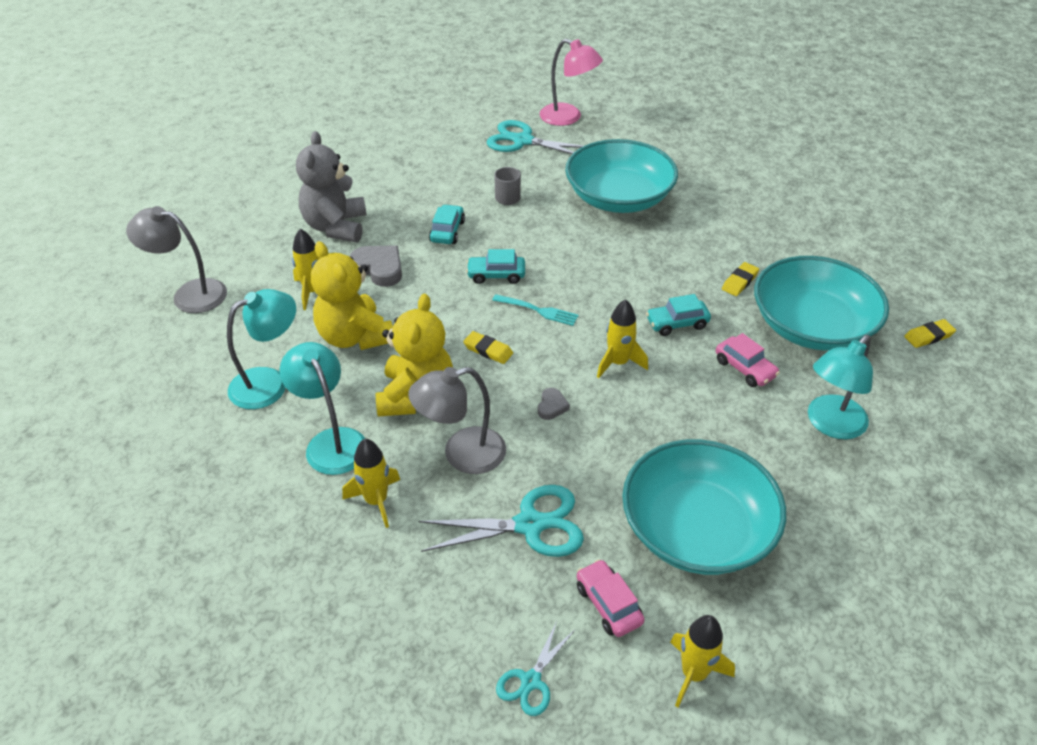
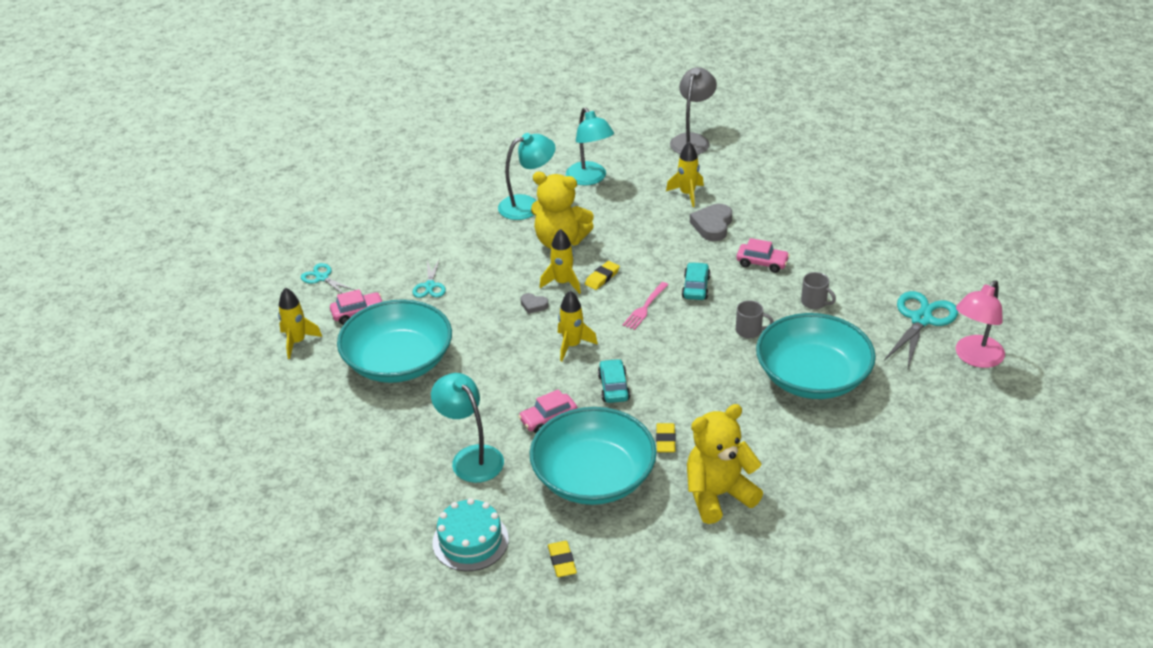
camera: 100 degrees right, 5 degrees down
grey teddy bear [296,131,367,242] -> none
yellow teddy bear [311,241,393,350] -> yellow teddy bear moved to [687,404,763,524]
yellow rocket [342,439,400,528] -> yellow rocket moved to [540,229,581,294]
grey heart [350,245,402,287] -> grey heart turned 150 degrees clockwise [690,204,732,241]
grey lamp [408,367,506,474] -> none
turquoise scissors [418,485,584,557] -> turquoise scissors [413,258,446,298], size x0.57
turquoise car [429,204,465,244] -> pink car [736,238,790,273]
turquoise fork [492,294,579,326] -> pink fork [623,282,668,330]
yellow eraser [722,262,759,296] -> yellow eraser turned 45 degrees clockwise [656,423,676,453]
none -> turquoise cake [432,498,509,571]
none -> grey mug [736,300,774,338]

